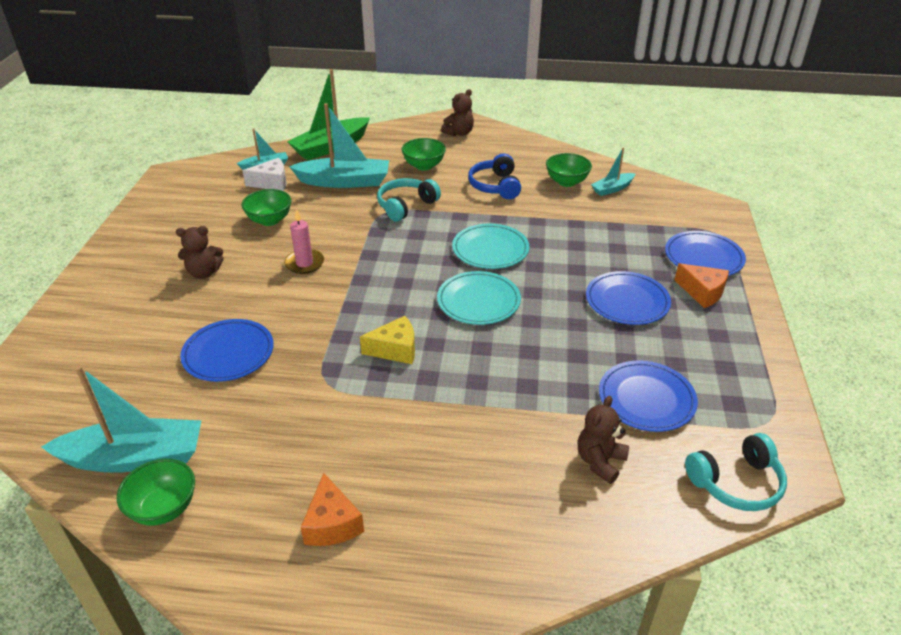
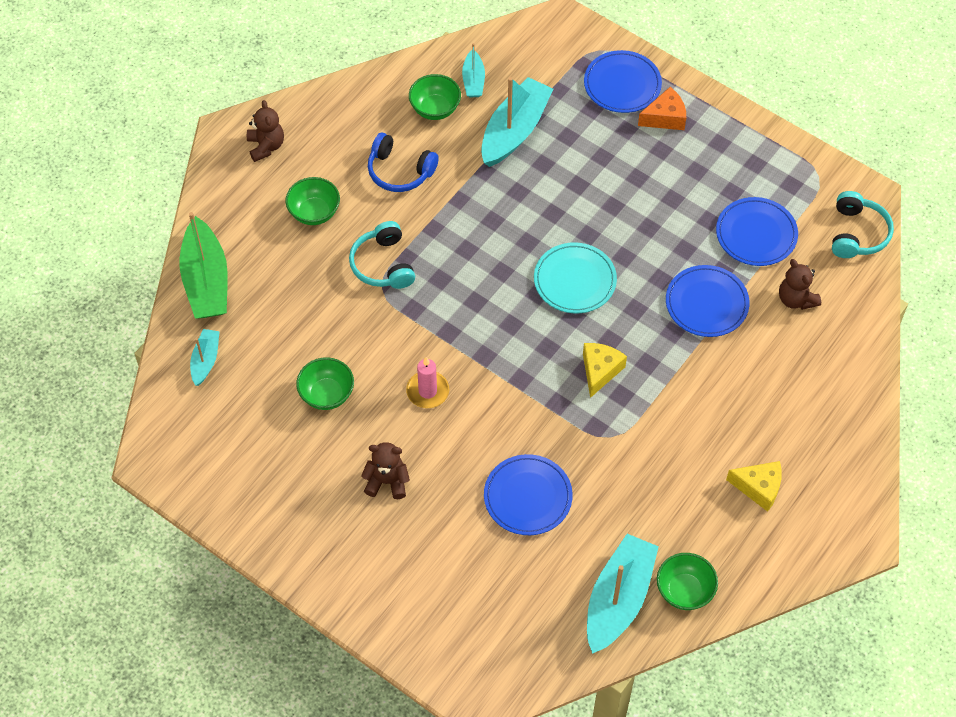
camera: 60 degrees left, 20 degrees up
brown teddy bear [176,226,224,279] -> brown teddy bear turned 105 degrees counterclockwise [361,442,410,499]
white cheese [243,158,287,191] -> none
turquoise boat [289,103,389,188] -> turquoise boat moved to [481,77,553,167]
orange cheese [301,473,364,546] -> yellow cheese [726,461,782,512]
turquoise plate [452,224,529,269] -> none
blue plate [586,271,671,325] -> blue plate moved to [666,265,749,337]

